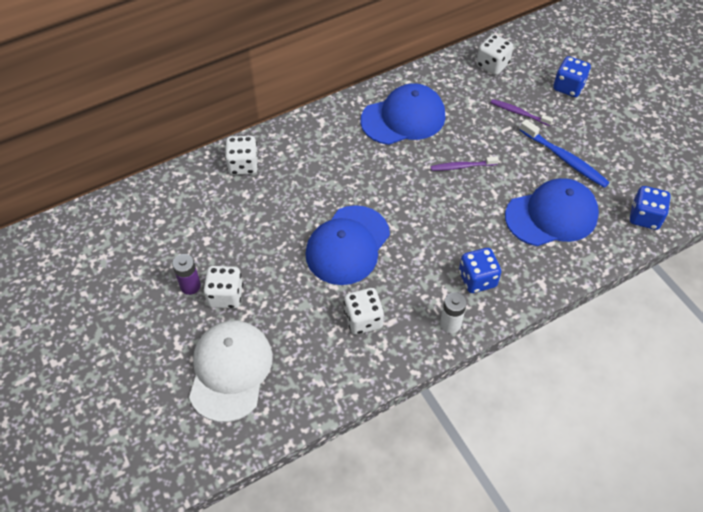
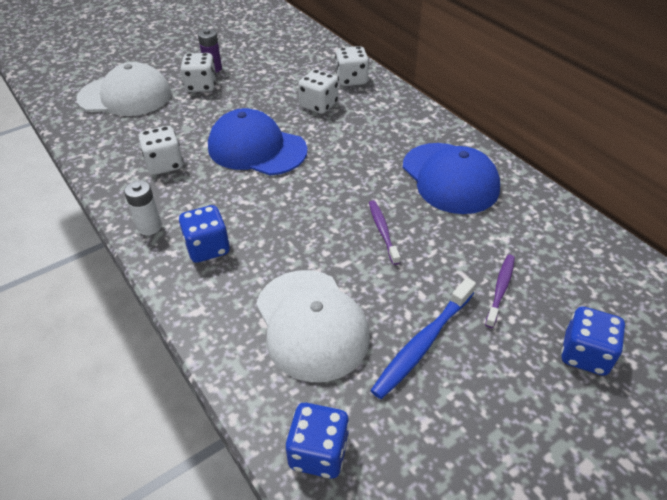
camera: 85 degrees right, 10 degrees down
white dice [476,34,513,75] -> white dice moved to [298,69,338,114]
blue cap [505,178,599,246] -> white cap [256,270,370,382]

